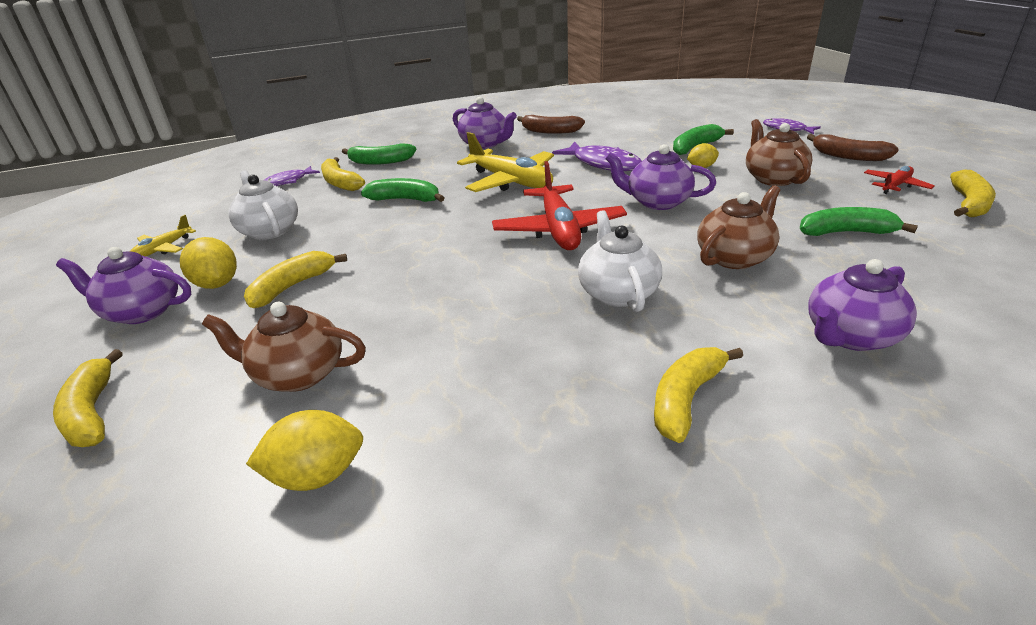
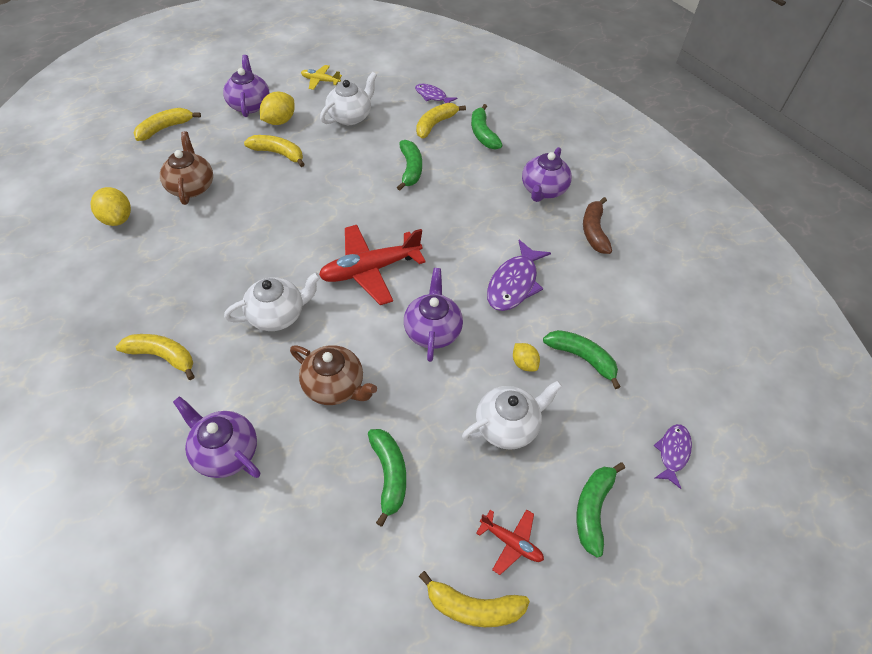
camera: 70 degrees right, 20 degrees up
yellow plane [457,132,554,192] -> none
brown teapot [746,119,812,186] -> white teapot [462,381,562,450]
brown banana [807,134,899,161] -> green banana [577,462,625,558]

